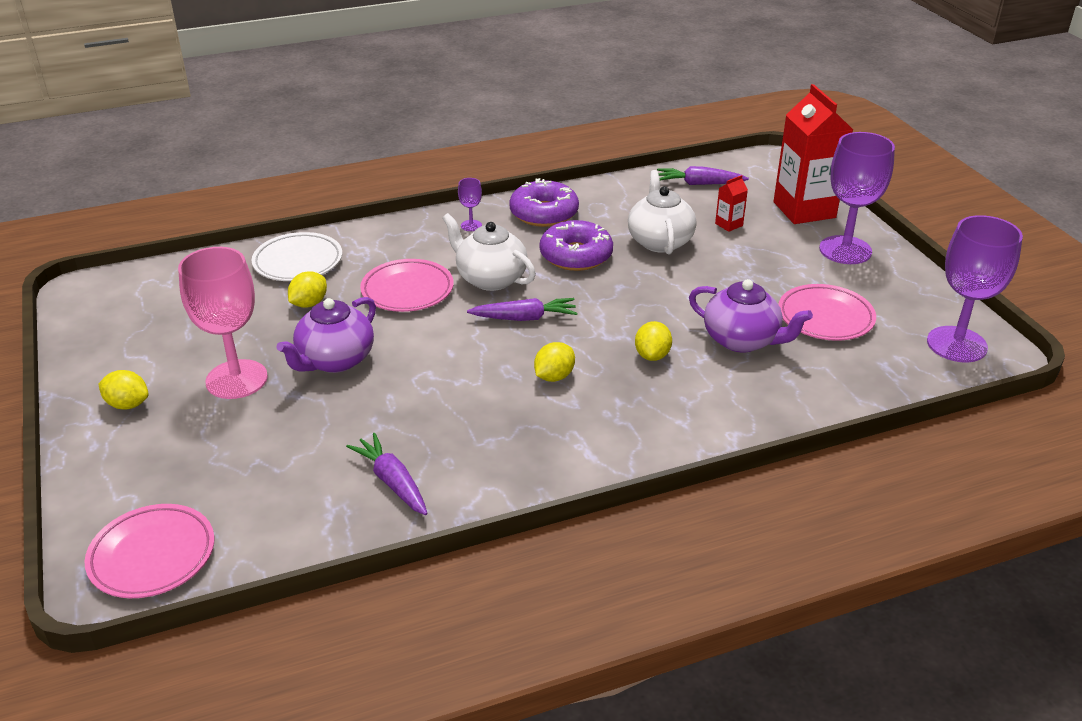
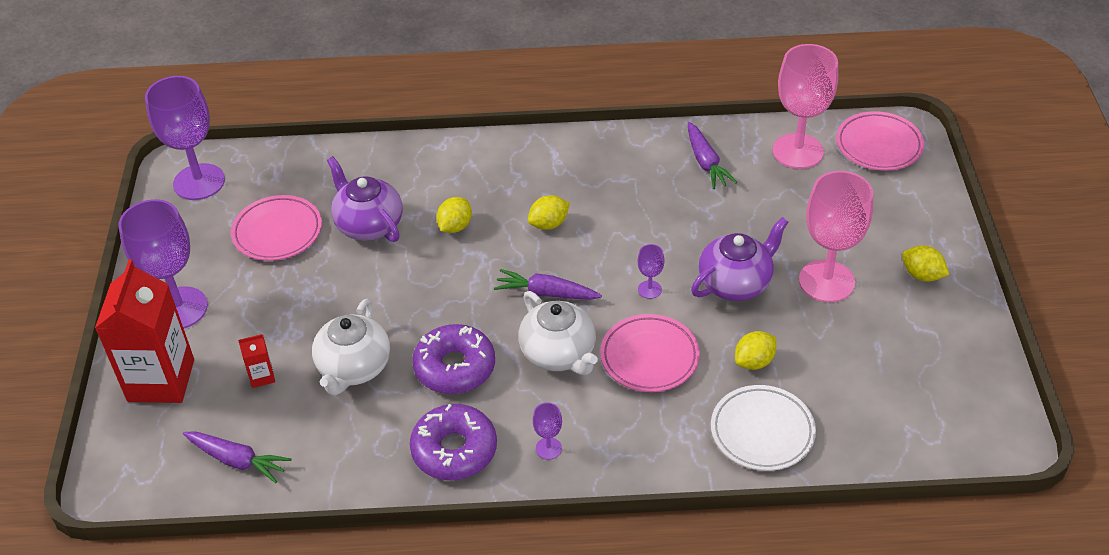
camera: 160 degrees left, 10 degrees up
none -> purple goblet [638,244,664,299]
none -> pink goblet [773,44,838,169]

